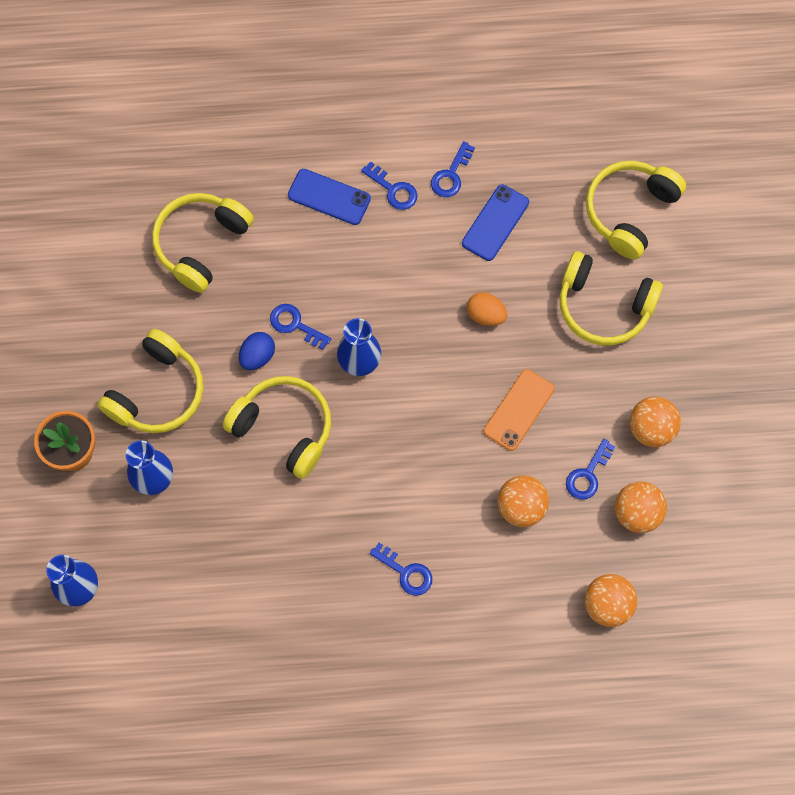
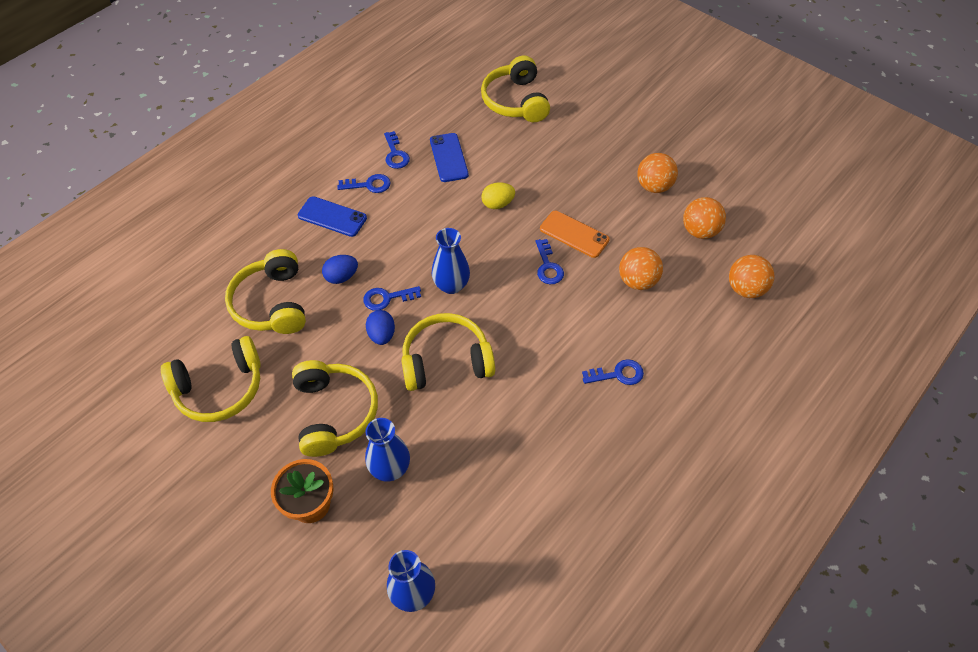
camera: 45 degrees left, 15 degrees down
blue phone [288,169,371,225] -> blue phone turned 45 degrees clockwise [298,196,367,237]
orange egg [467,292,507,326] -> yellow egg [481,182,515,209]
orange phone [484,369,555,451] -> orange phone turned 45 degrees counterclockwise [540,211,610,258]
yellow headphones [560,251,663,345] -> yellow headphones moved to [161,336,261,422]
blue key [566,439,615,500] -> blue key moved to [536,239,564,284]
none -> blue egg [322,255,358,284]

